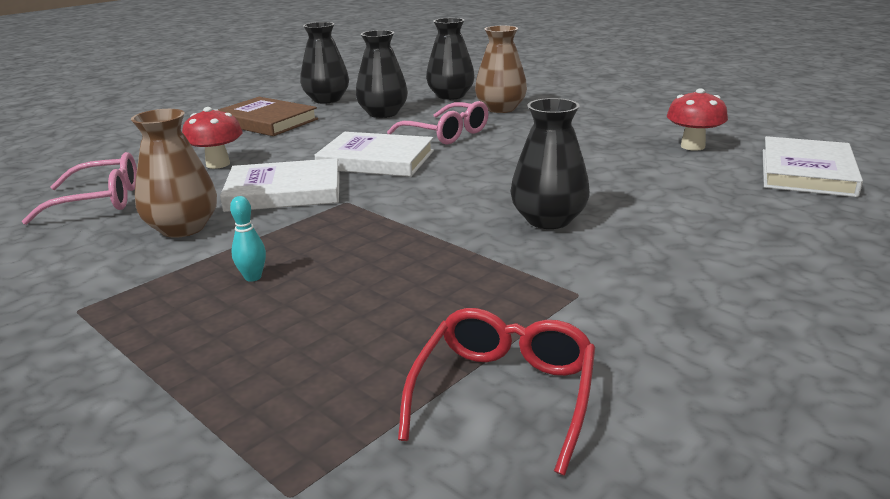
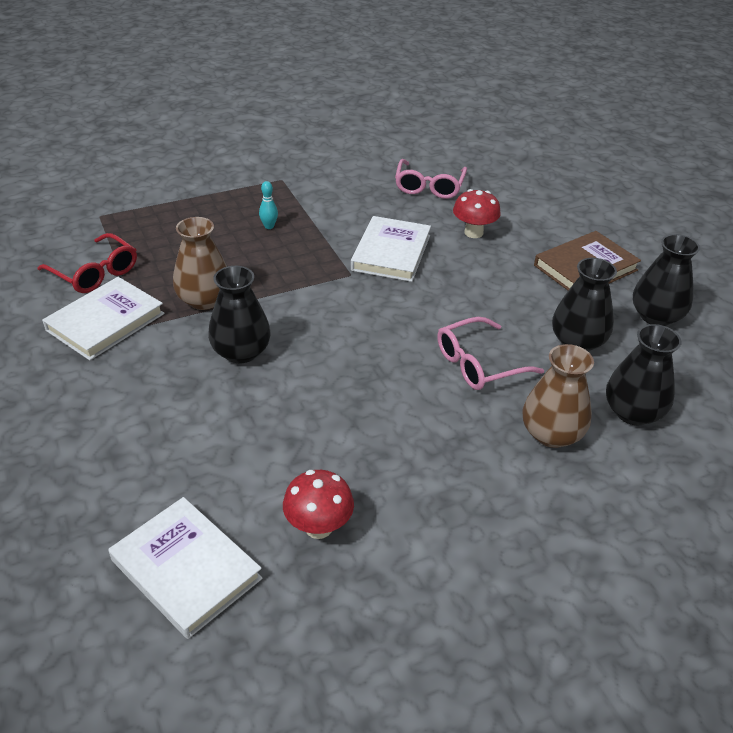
camera: 110 degrees right, 15 degrees up
brown vase [131,109,217,238] -> brown vase moved to [173,217,227,310]
white book [314,132,434,177] -> white book moved to [42,277,164,361]

